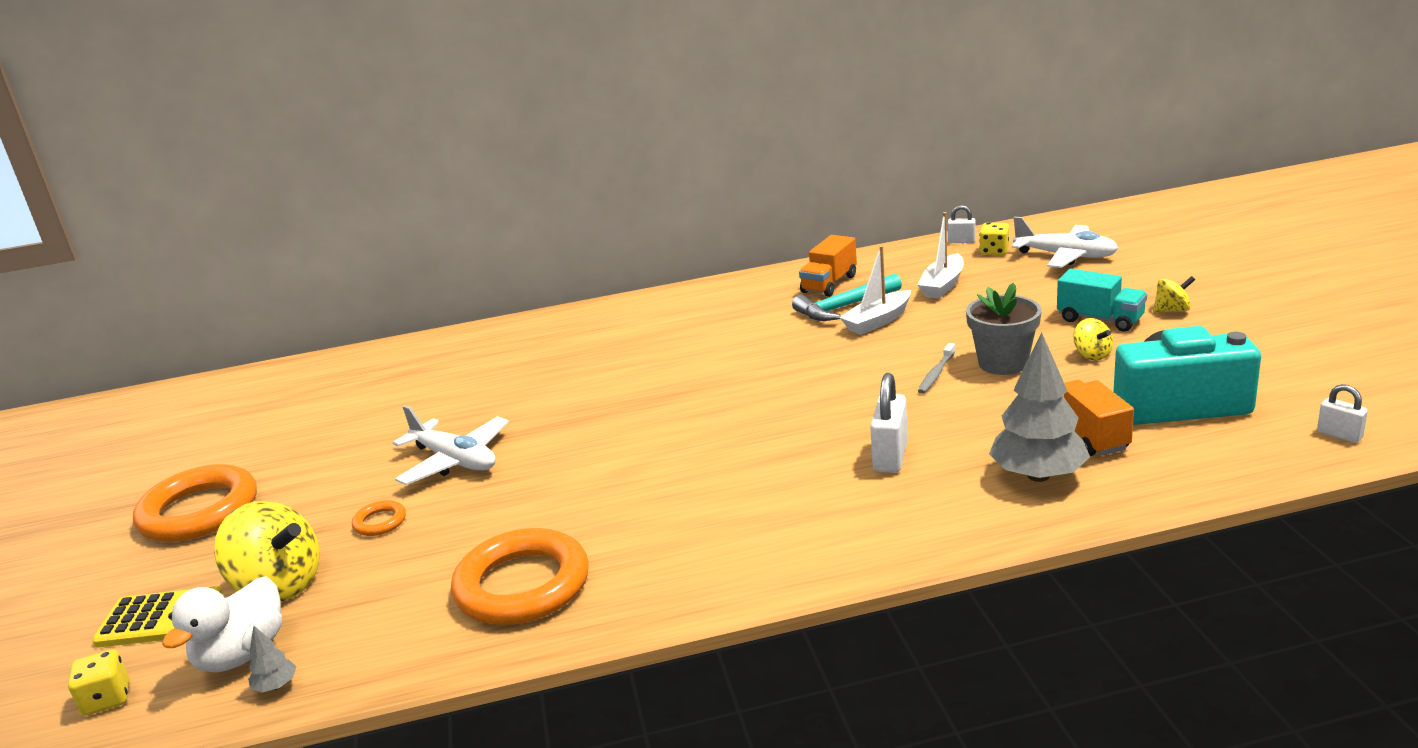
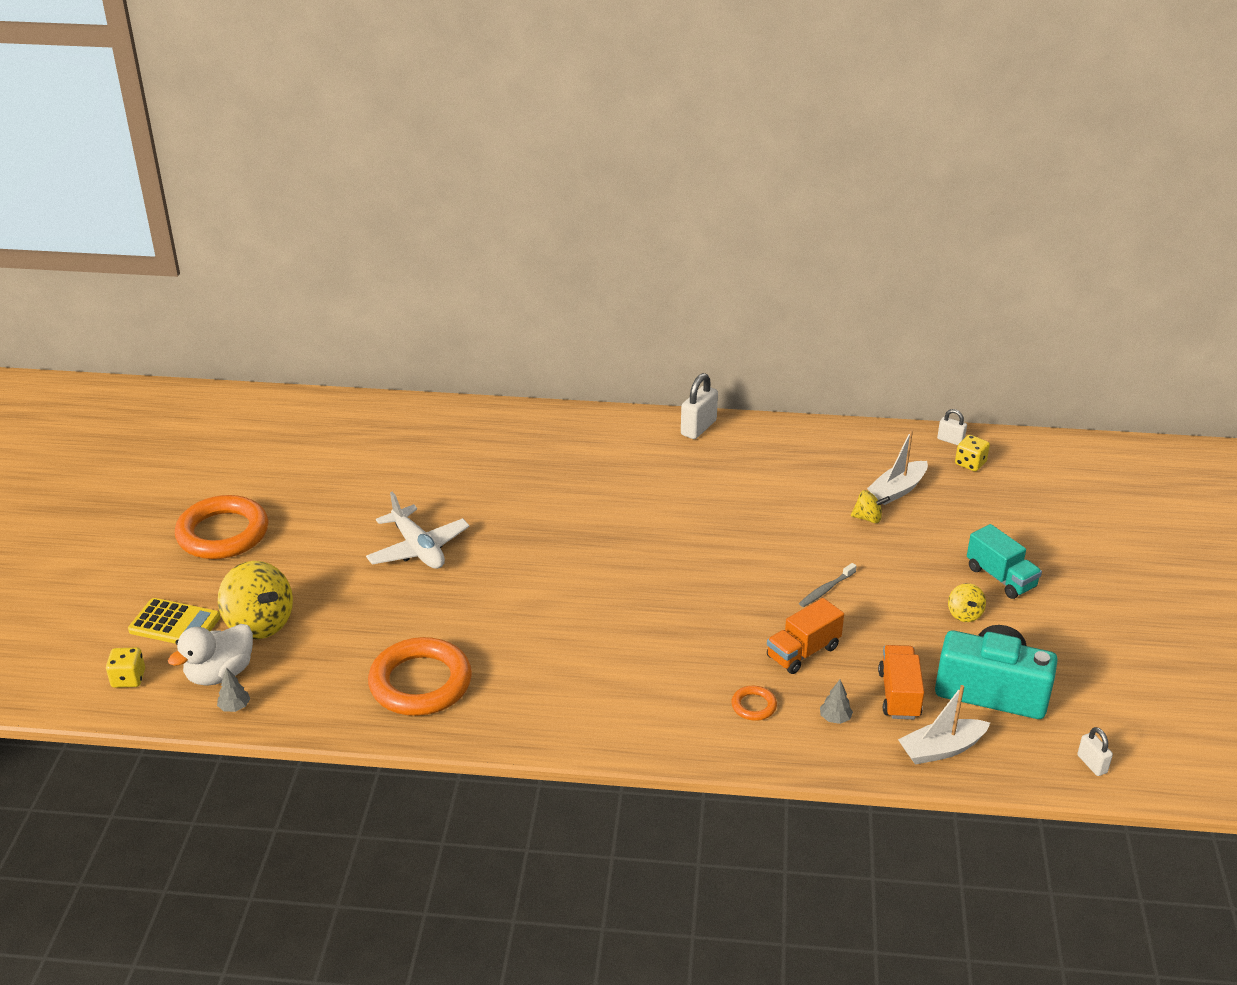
camera: 15 degrees right, 10 degrees up
orange ring [352,500,406,536] -> orange ring moved to [731,686,777,721]
turquoise hammer [792,274,902,321] -> none
orange truck [799,235,857,297] -> orange truck moved to [767,598,844,674]
white boat [839,246,911,335] -> white boat moved to [898,685,990,765]
white padlock [870,373,908,473] -> white padlock moved to [681,373,718,439]
grey flower pot [966,283,1042,375] -> none
grey tree [989,332,1090,482] -> grey tree [820,680,853,724], size x0.42
white plane [1012,217,1118,268] -> none
yellow spinning top [1153,276,1195,313] -> yellow spinning top moved to [851,490,890,523]

